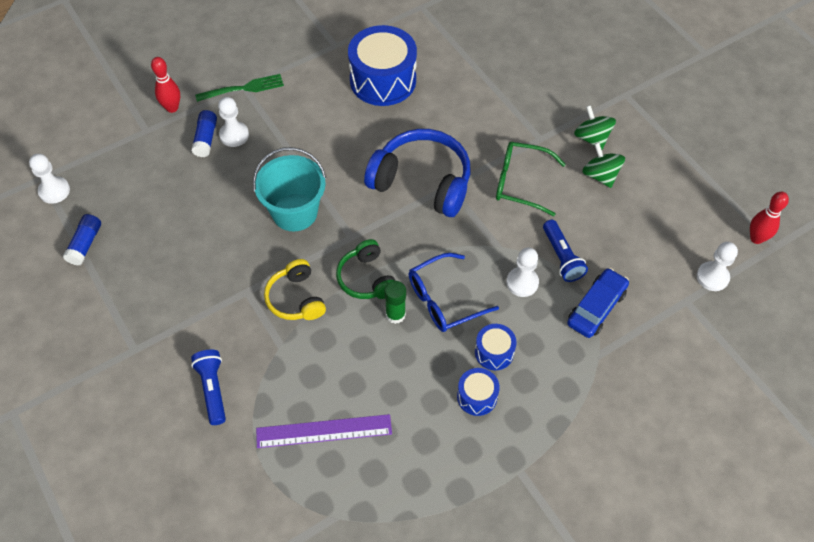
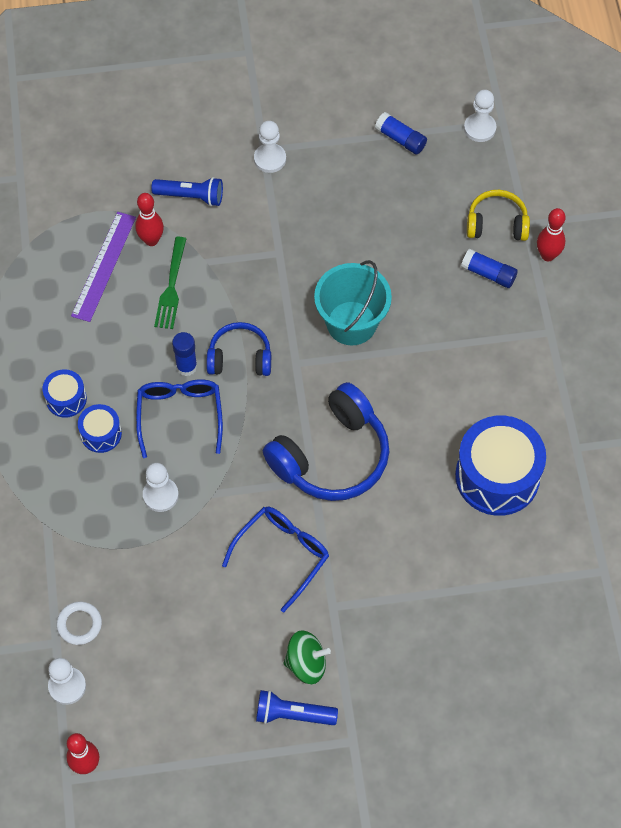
camera: 115 degrees right, 5 degrees up
green fork [195,74,284,102] -> green fork moved to [154,237,187,329]
white pawn [218,97,249,147] -> white pawn moved to [254,121,286,173]
yellow headphones [264,259,326,320] -> yellow headphones moved to [467,190,530,241]
green headphones [336,239,395,299] -> blue headphones [206,322,271,376]
green glue stick [385,281,406,324] -> blue glue stick [172,332,197,376]
green glasses [496,142,566,216] -> blue glasses [222,507,329,612]
blue flashlight [543,220,588,282] -> blue flashlight moved to [256,690,338,725]
blue car [567,268,629,338] -> none
green spinning top [582,143,625,188] -> none
none -> white ring [57,601,102,645]
none -> red bowling pin [135,193,164,246]

